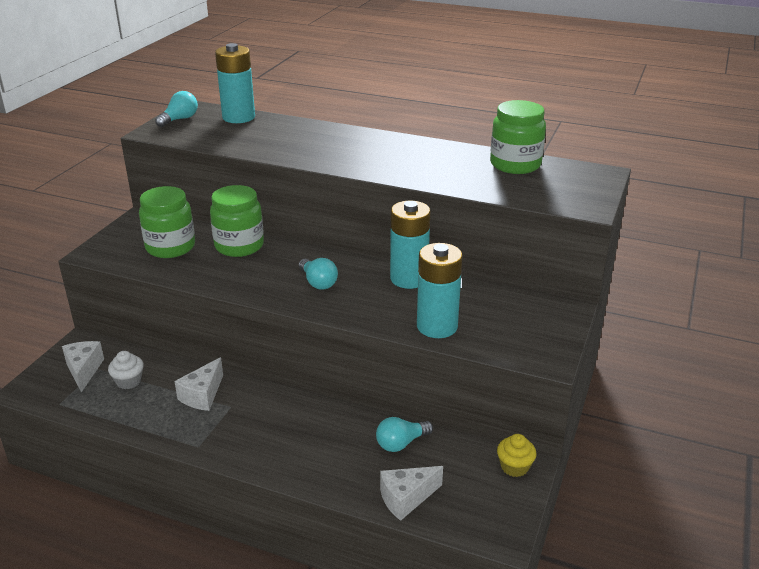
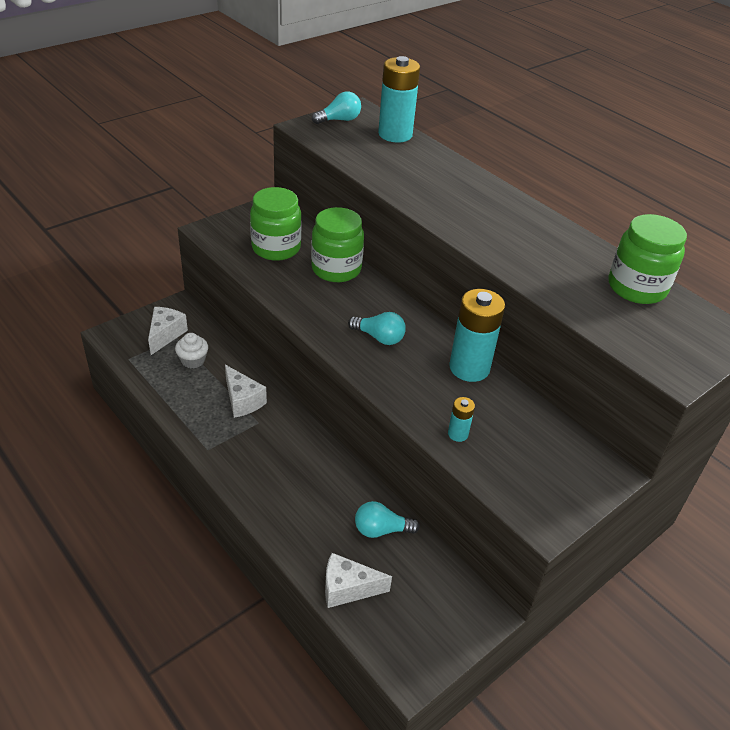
camera: 25 degrees right, 10 degrees up
white cheese [174,357,223,411] -> white cheese turned 90 degrees counterclockwise [225,365,267,418]
turquoise light bulb [299,258,338,290] -> turquoise light bulb turned 60 degrees counterclockwise [348,312,406,345]
turquoise battery [417,243,462,338] -> turquoise battery [448,397,475,442], size x0.47
yellow cupcake [497,434,537,477] -> none

